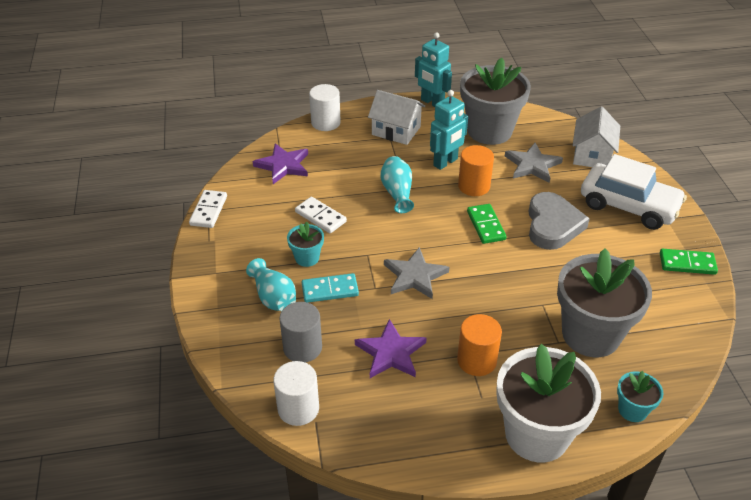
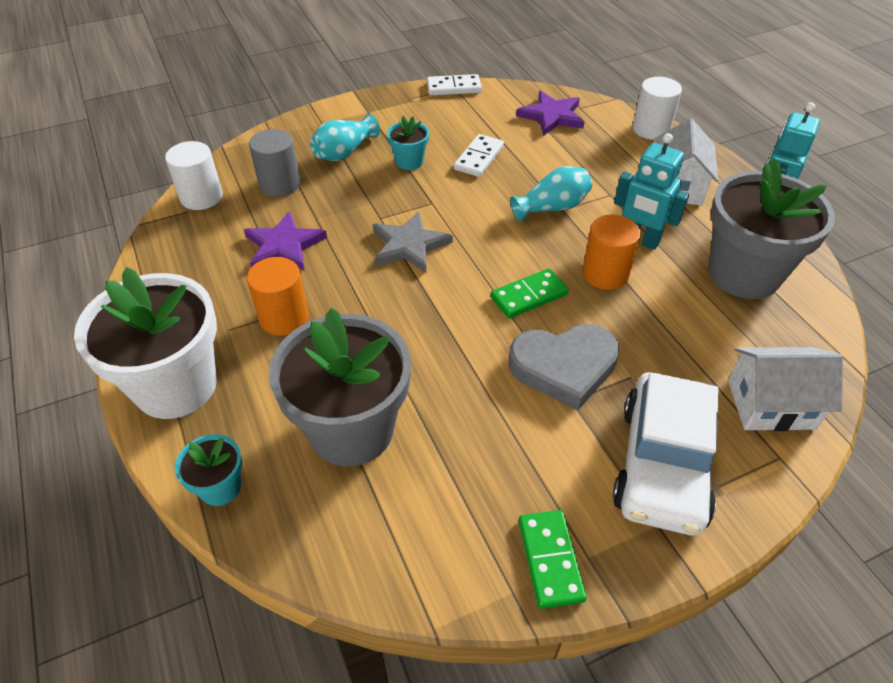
camera: 75 degrees right, 5 degrees up
turquoise domino [302,273,359,303] -> none
grey star [505,143,563,183] -> none

